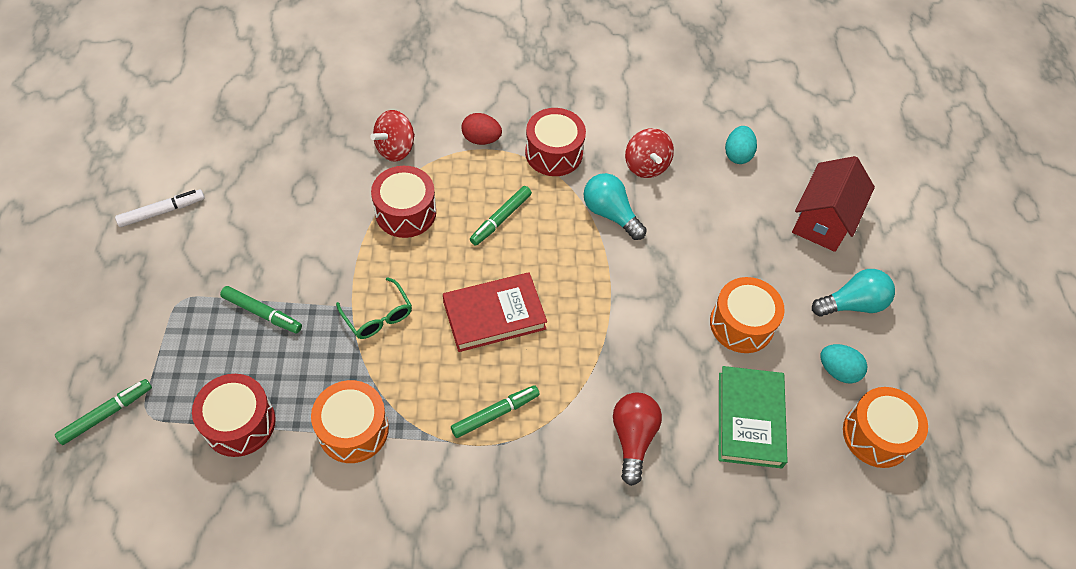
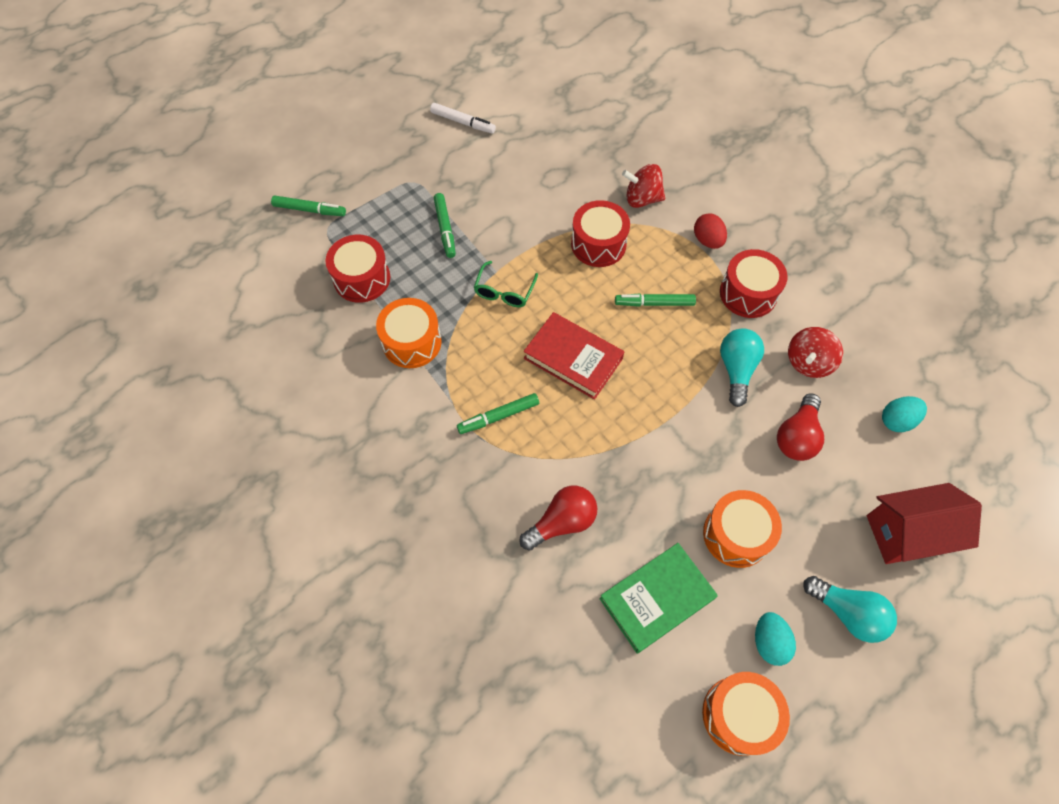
camera: 55 degrees right, 5 degrees up
green marker [451,385,540,438] -> green marker turned 135 degrees clockwise [457,393,539,434]
none -> red light bulb [777,393,824,461]

